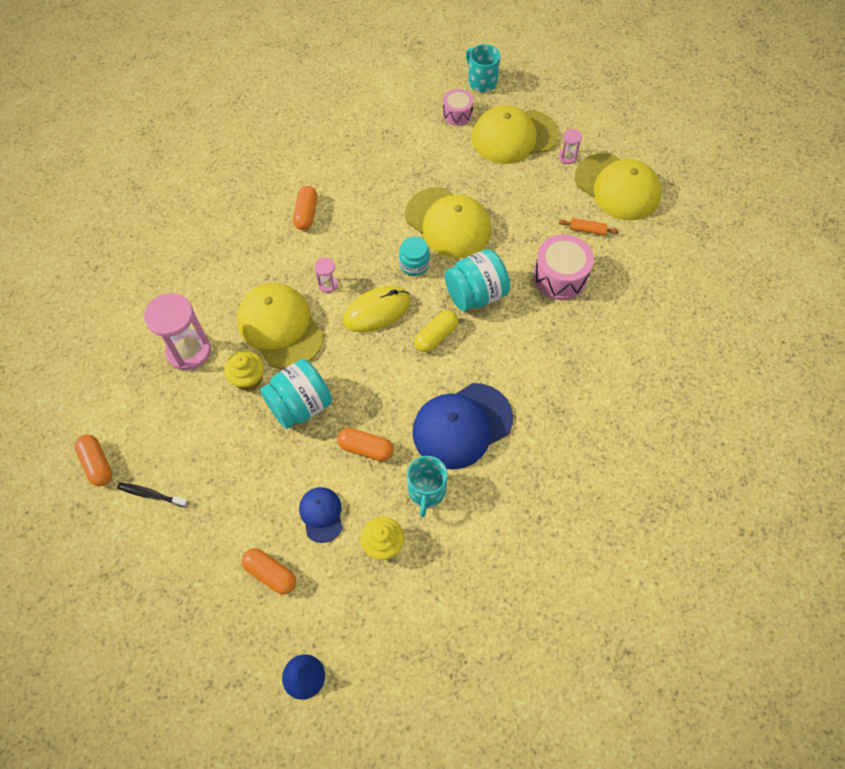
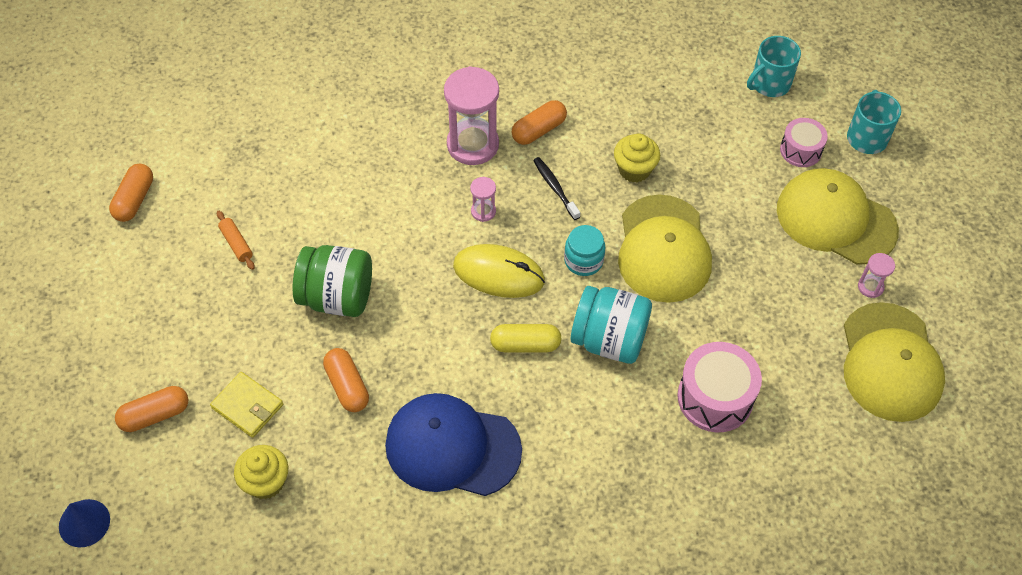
camera: 45 degrees right, 5 degrees down
black toothbrush [117,483,189,507] -> black toothbrush moved to [533,157,580,220]
pink hourglass [144,293,211,371] -> pink hourglass moved to [444,66,499,165]
yellow cupcake [224,351,264,391] -> yellow cupcake moved to [614,133,660,183]
yellow cap [237,283,324,369] -> none
orange capsule [242,548,296,595] -> orange capsule turned 75 degrees clockwise [115,386,189,432]
turquoise jar [260,359,332,429] -> green jar [293,245,372,317]
blue cap [299,487,343,543] -> yellow wallet [210,372,283,438]
turquoise mug [407,456,448,517] -> turquoise mug moved to [747,36,801,97]
orange rolling pin [559,218,619,235] -> orange rolling pin moved to [217,211,255,270]

